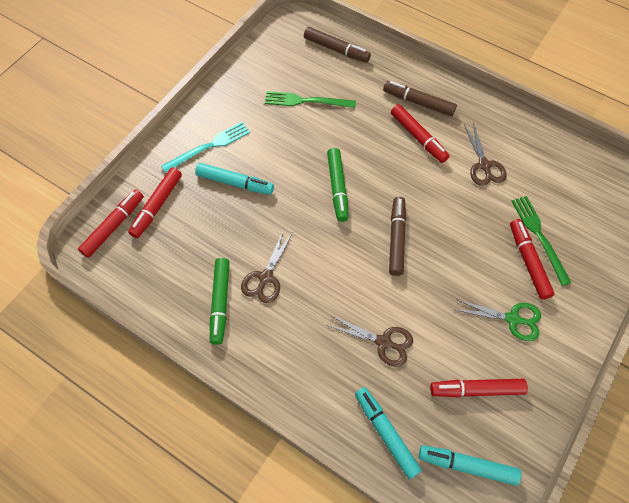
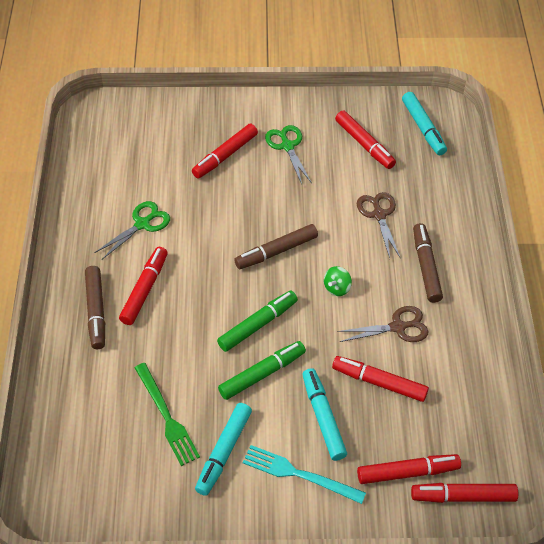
camera: 125 degrees left, 10 degrees down
green marker [210,258,229,345] -> green marker moved to [218,341,306,400]
brown marker [304,27,371,63] -> brown marker moved to [413,223,443,303]
turquoise marker [355,387,422,479] -> turquoise marker moved to [195,403,252,496]
brown scissors [464,123,507,186] -> green scissors [94,201,170,259]
green fork [512,196,571,286] -> none
none -> green spinning top [324,266,352,296]
none -> red marker [332,356,429,402]

